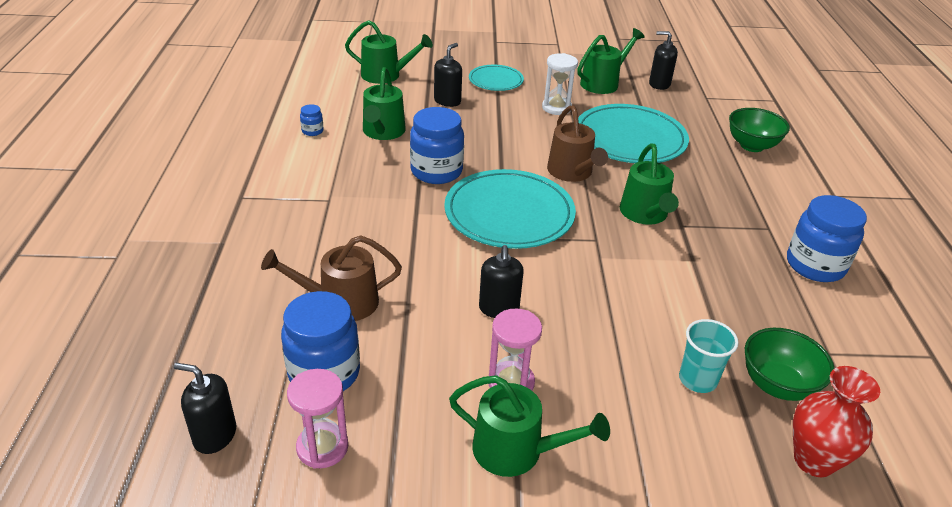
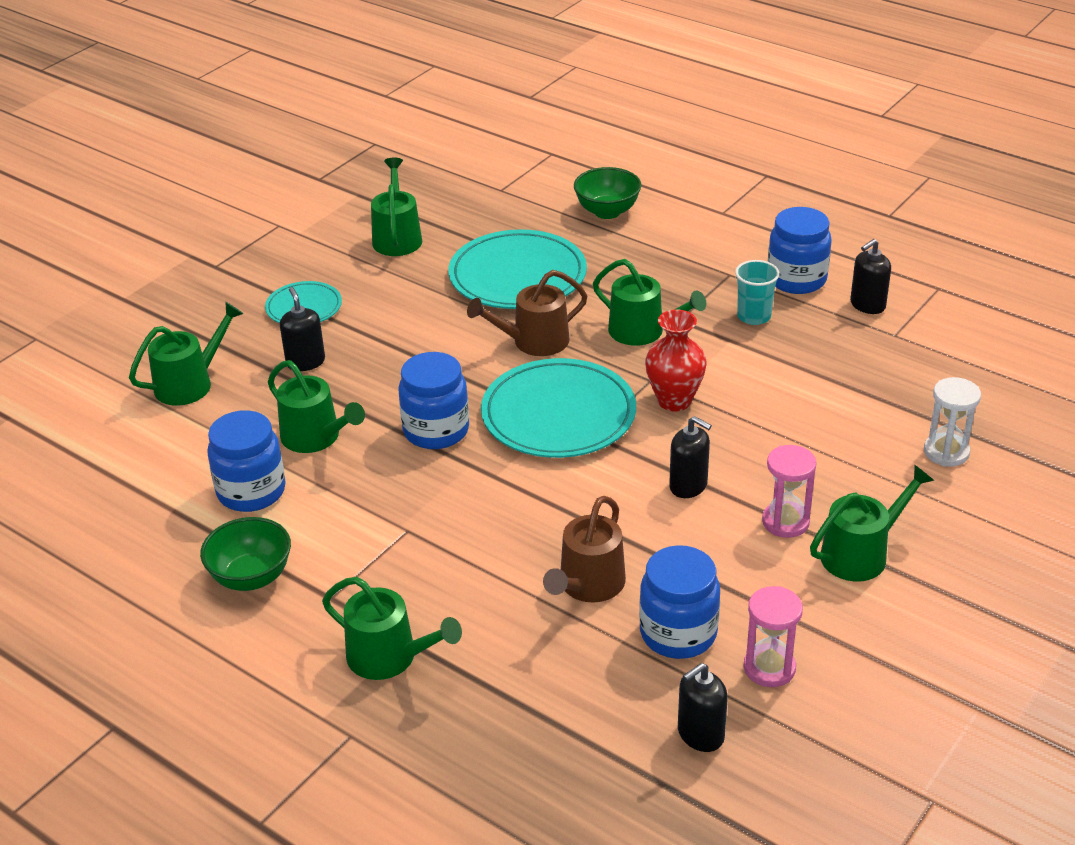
camera: 50 degrees left, 0 degrees up
blue jar [300,104,324,136] -> blue jar [207,410,286,512], size x2.26
white hourglass [542,53,578,115] -> white hourglass moved to [924,377,981,467]
brown watering can [547,105,608,182] -> brown watering can turned 135 degrees clockwise [467,270,588,356]
black soap dispenser [649,31,678,90] -> black soap dispenser moved to [850,239,891,314]
turquoise cup [679,319,739,393] -> turquoise cup moved to [735,260,780,325]
green bowl [745,328,834,401] -> green bowl moved to [200,517,291,591]
red vase [793,366,880,477] -> red vase moved to [645,310,707,411]
none -> green watering can [322,577,462,680]

